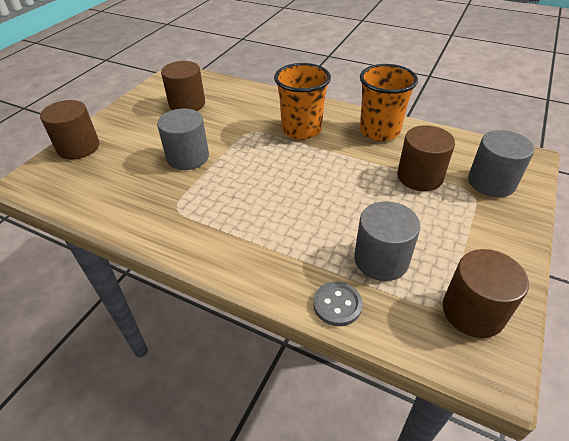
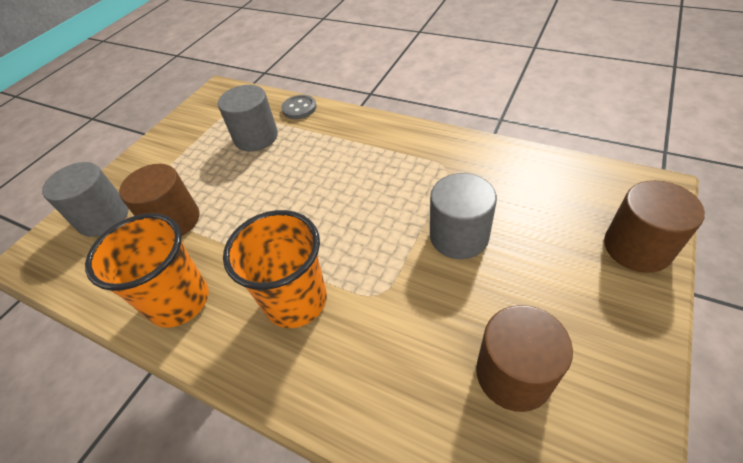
camera: 175 degrees left, 5 degrees up
brown cylinder [443,249,529,338] -> none

